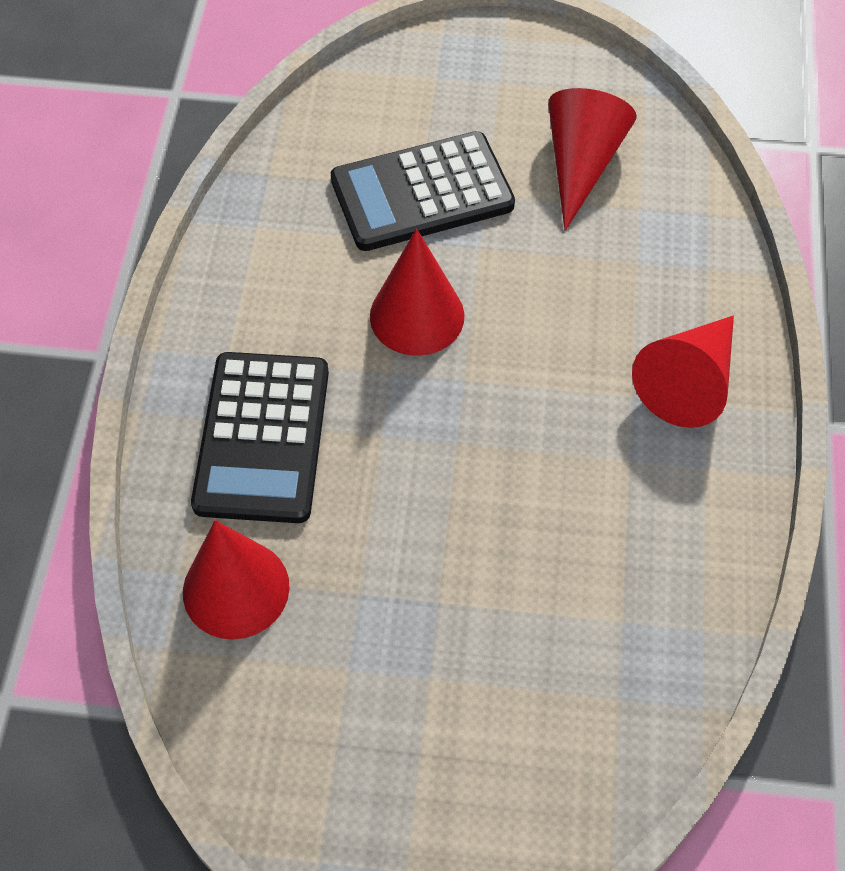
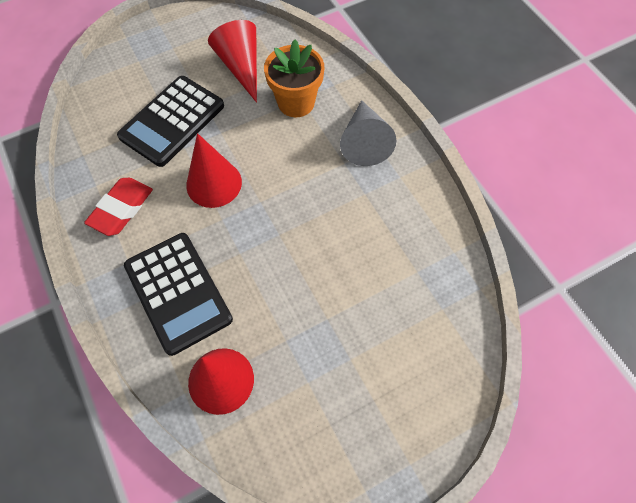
camera: 35 degrees left, 5 degrees up
red cone [632,315,734,428] -> grey cone [340,100,396,166]
none -> red eraser [84,178,153,236]
none -> orange flower pot [264,39,325,117]

